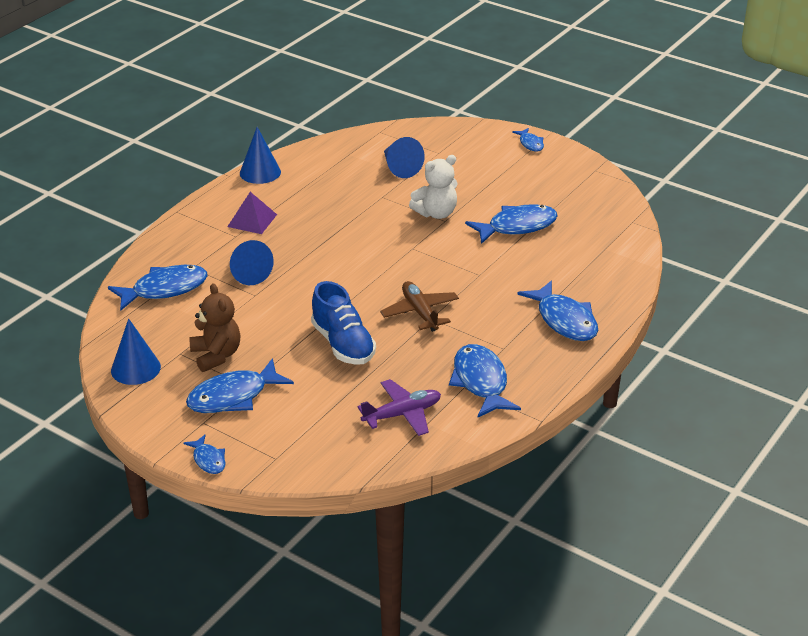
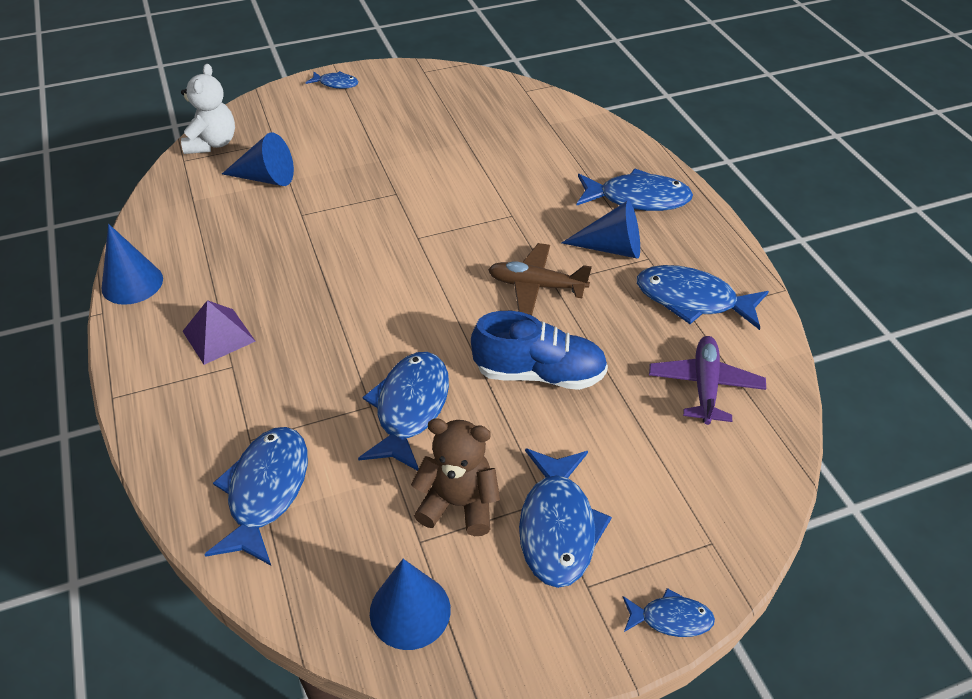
camera: 55 degrees left, 10 degrees up
blue cone [230,240,274,285] -> blue cone moved to [562,201,640,259]
white teddy bear [409,155,458,219] -> white teddy bear moved to [181,64,235,154]
blue fish [465,204,558,244] -> blue fish moved to [358,352,449,471]

